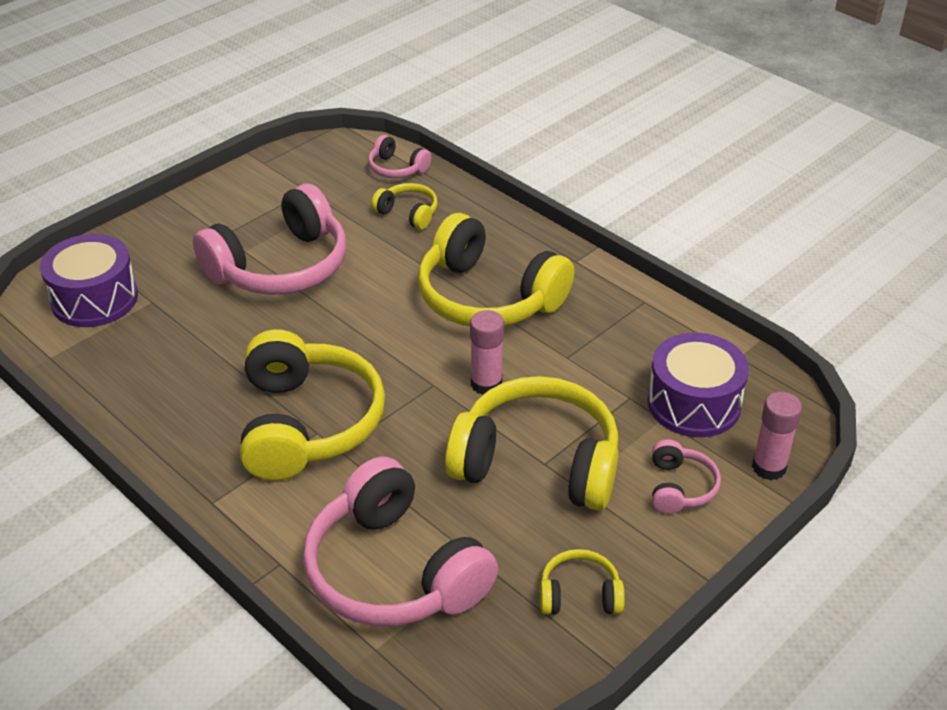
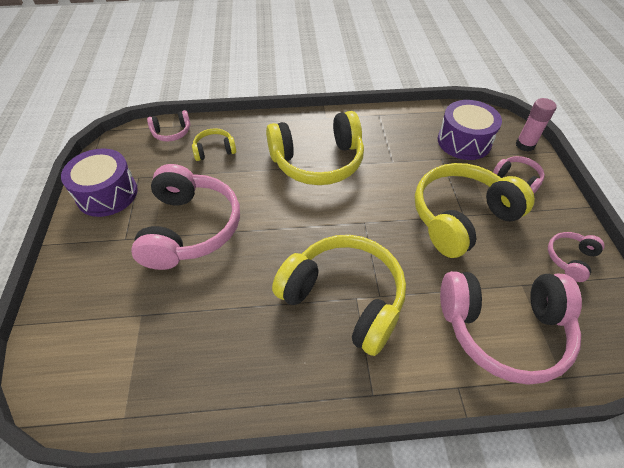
camera: 50 degrees left, 10 degrees up
purple drum [40,234,138,327] -> purple drum moved to [61,148,138,217]
pink glue stick [470,310,504,395] -> none
yellow headphones [540,549,625,615] -> pink headphones [548,232,605,282]

